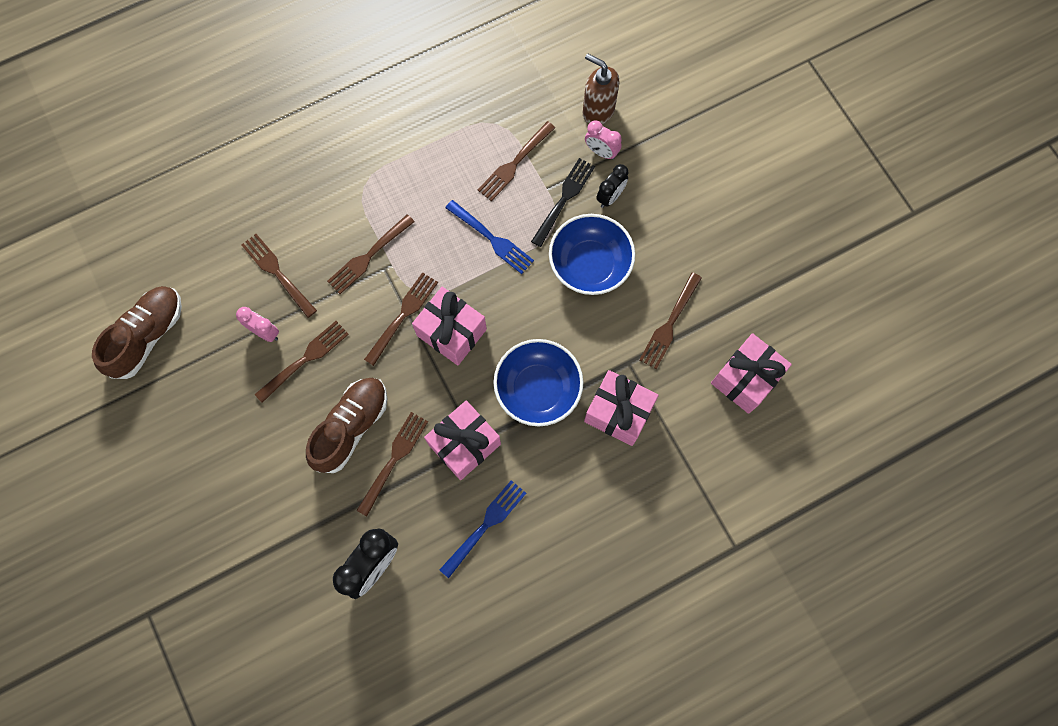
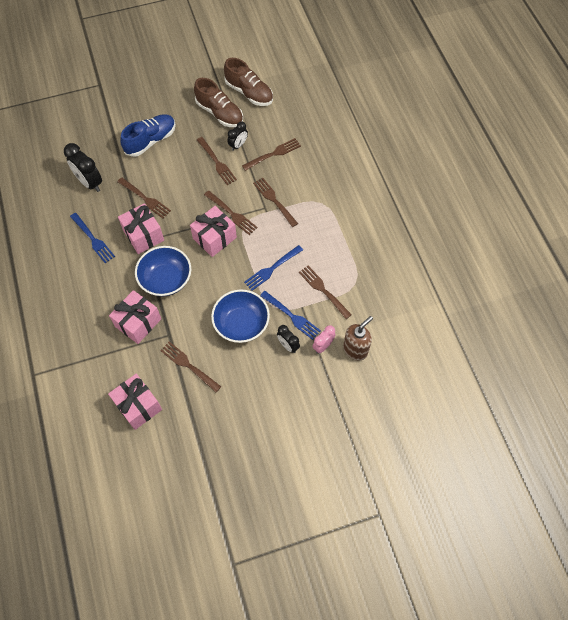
camera: 100 degrees right, 10 degrees down
pink clock [236,307,279,342] -> black clock [227,122,248,151]
brown shoe [306,378,387,473] -> brown shoe moved to [194,78,243,127]
black fork [531,158,595,247] -> blue fork [260,291,321,340]
none -> blue shoe [121,114,176,157]

